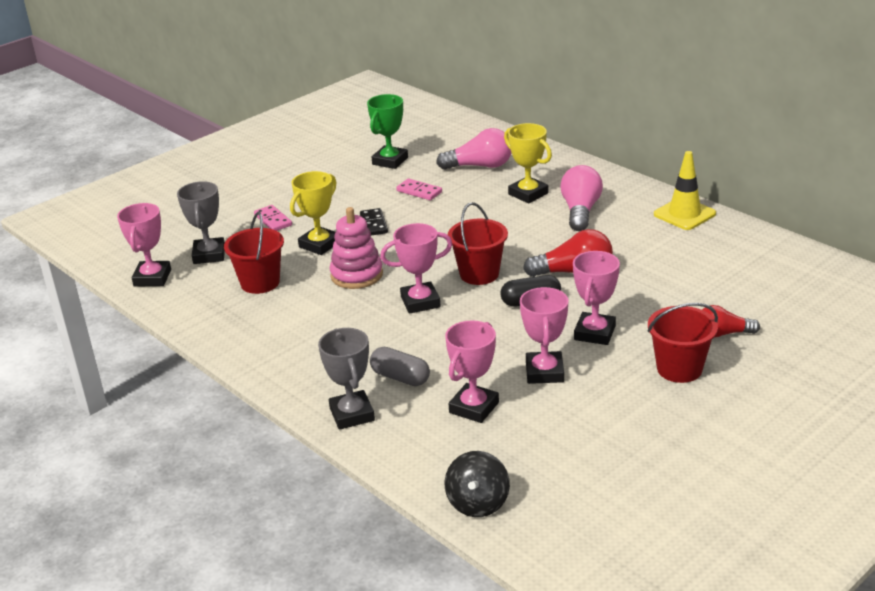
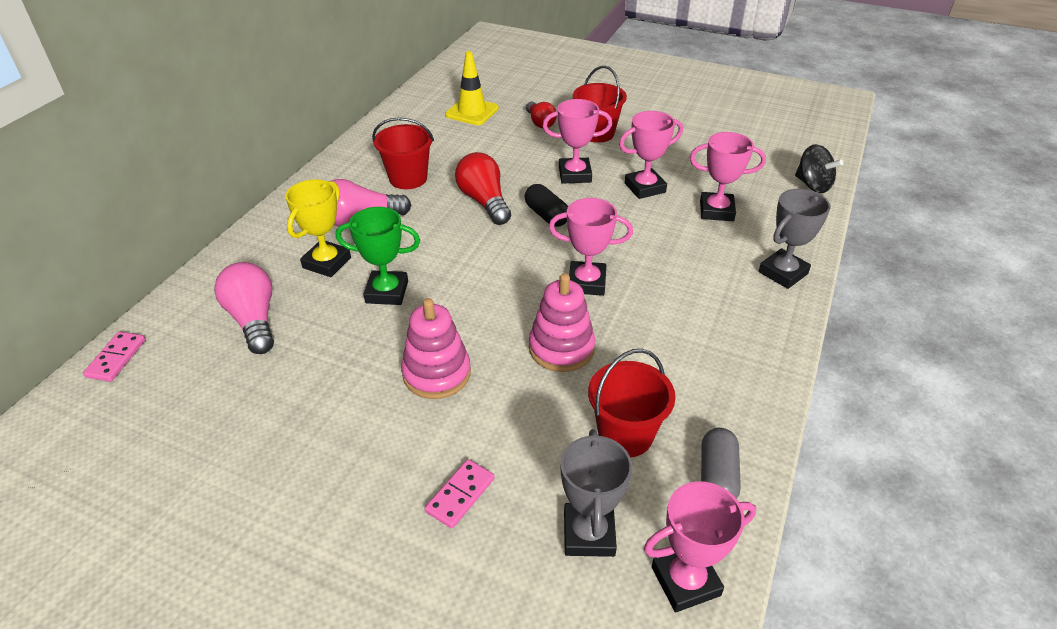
camera: 115 degrees left, 10 degrees up
grey trophy [177,181,225,264] -> grey trophy turned 60 degrees counterclockwise [561,429,632,557]
yellow trophy [290,171,336,255] -> none
black domino [360,208,388,236] -> pink stacking toy [401,298,471,399]
green trophy [367,94,408,169] -> green trophy moved to [336,207,420,305]
grey capsule [370,347,430,386] -> grey capsule moved to [701,428,741,499]
pink trophy [380,223,452,314] -> pink trophy turned 45 degrees counterclockwise [549,198,633,296]
pink domino [396,179,442,200] -> pink domino moved to [83,332,145,382]
black spinning top [444,451,510,517] -> black spinning top turned 60 degrees clockwise [795,144,843,193]
red bucket [448,202,508,285] -> red bucket moved to [372,117,434,189]
yellow traffic cone [654,151,716,230] -> yellow traffic cone moved to [445,51,499,125]

